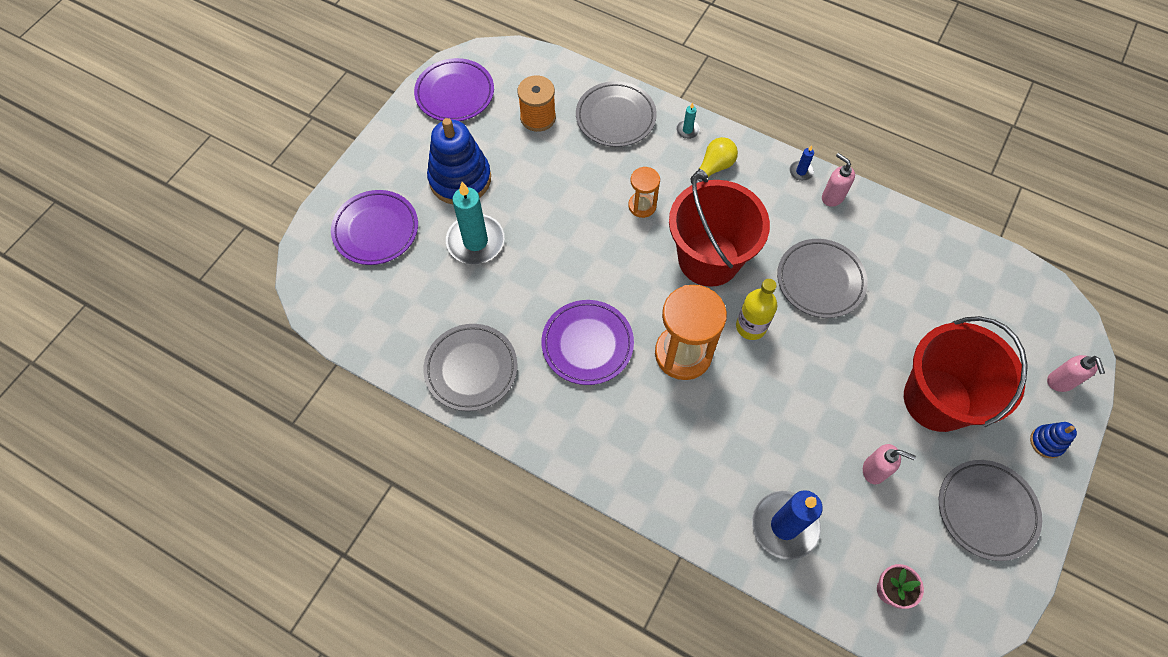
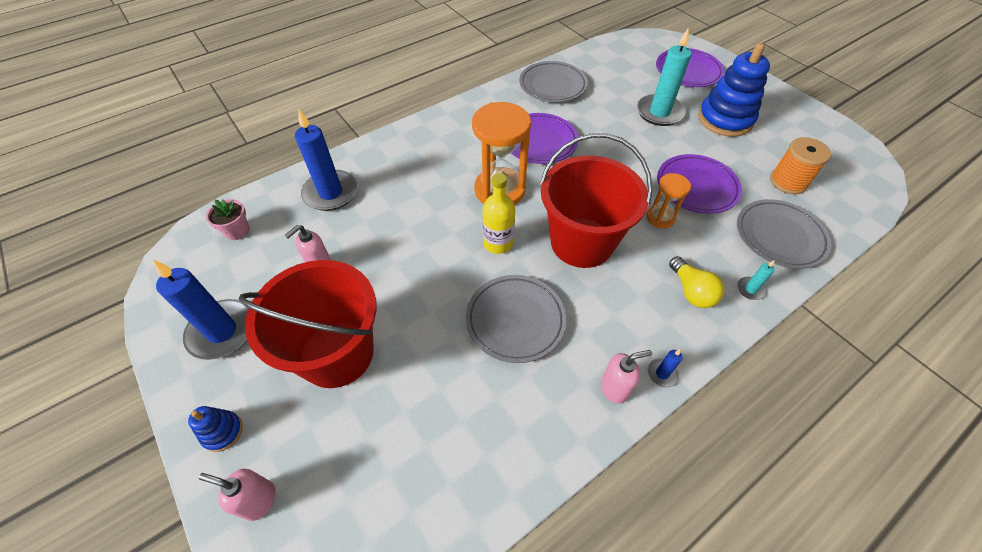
camera: 115 degrees right, 10 degrees down
purple plate [414,58,494,121] -> purple plate moved to [657,154,742,214]
grey plate [939,460,1042,561] -> blue candle [152,259,249,360]

